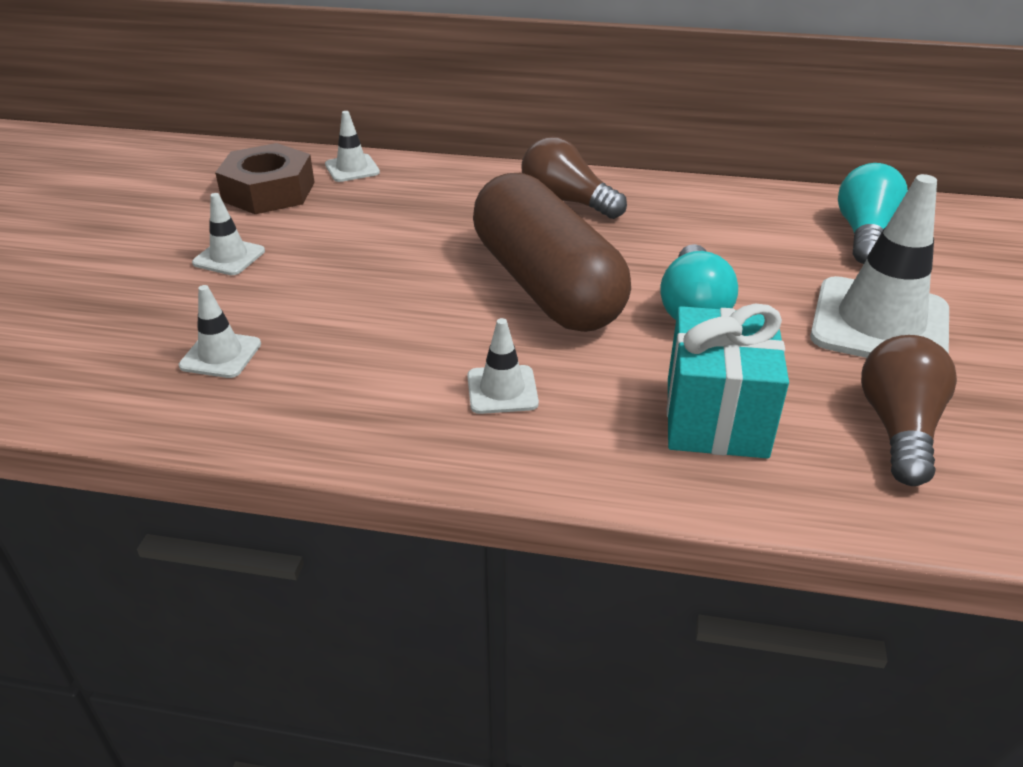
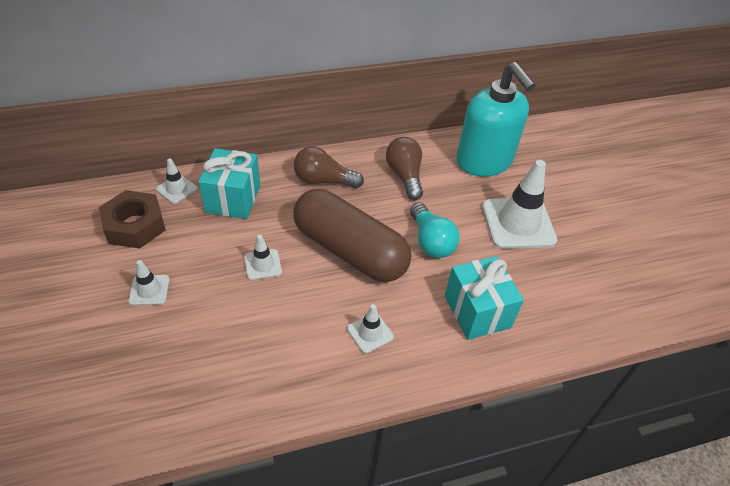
camera: 30 degrees left, 10 degrees up
white traffic cone [179,285,261,378] -> white traffic cone moved to [244,235,282,280]
turquoise light bulb [838,163,908,264] -> turquoise soap dispenser [456,62,536,177]
brown light bulb [861,335,957,486] -> brown light bulb moved to [386,137,423,200]
none -> turquoise gift [198,148,260,219]

